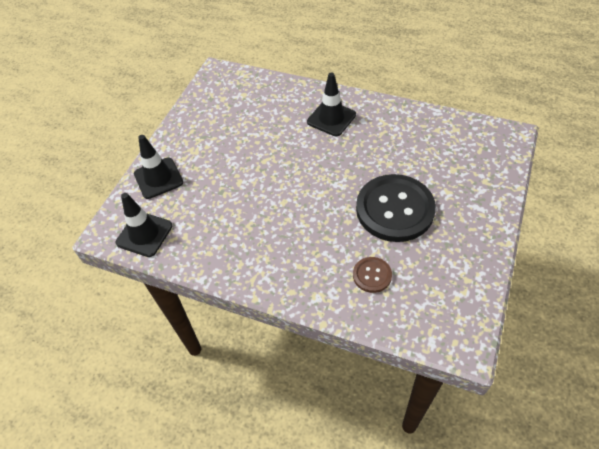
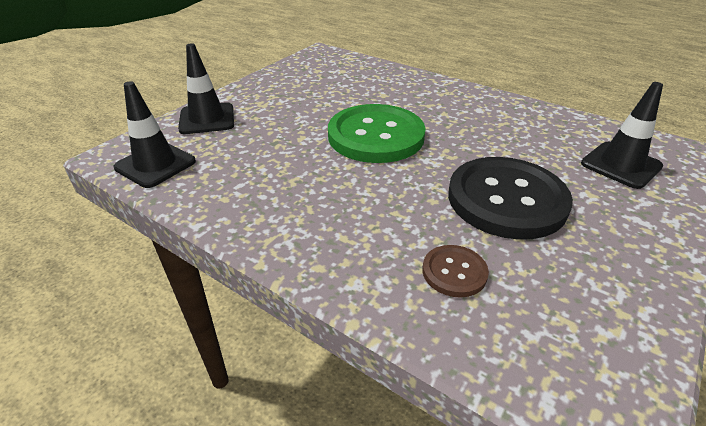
camera: 10 degrees right, 15 degrees down
black traffic cone [307,73,356,136] -> black traffic cone moved to [581,82,663,189]
none -> green button [328,104,426,163]

